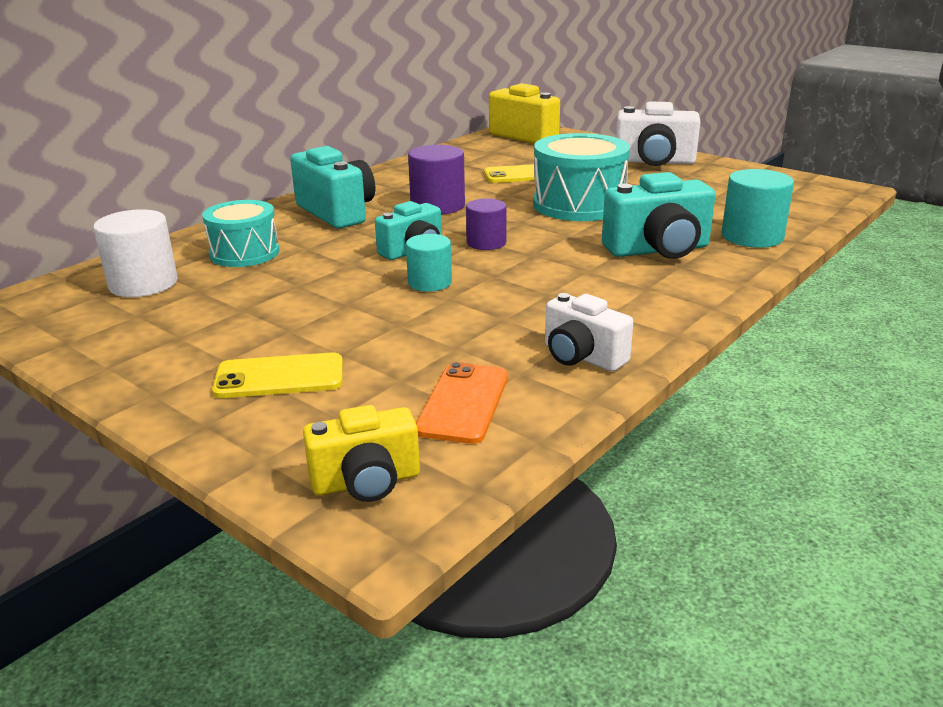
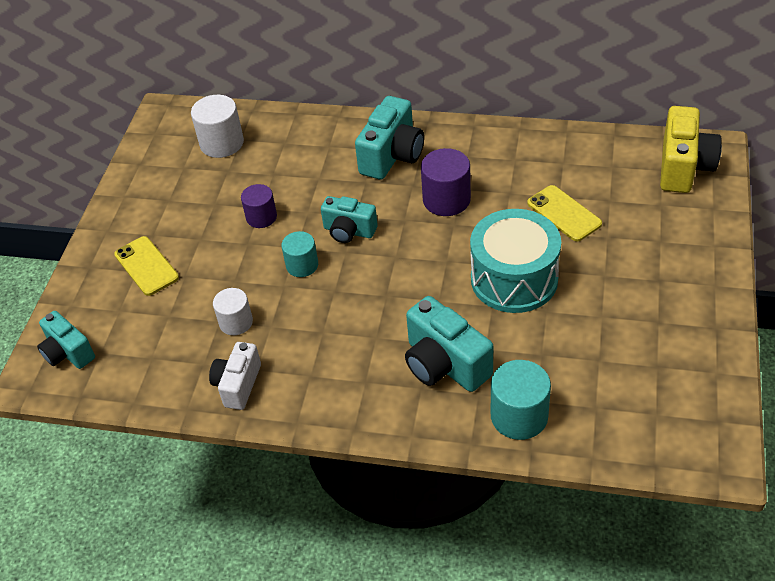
camera: 65 degrees right, 20 degrees up
turquoise drum [202,200,279,267] -> none
yellow camera [303,405,420,502] -> turquoise camera [37,311,95,369]
orange phone [416,362,508,444] -> none
purple cylinder [466,198,507,250] -> purple cylinder moved to [241,184,277,228]
white camera [616,101,700,166] -> none
none -> white cylinder [213,288,253,335]

